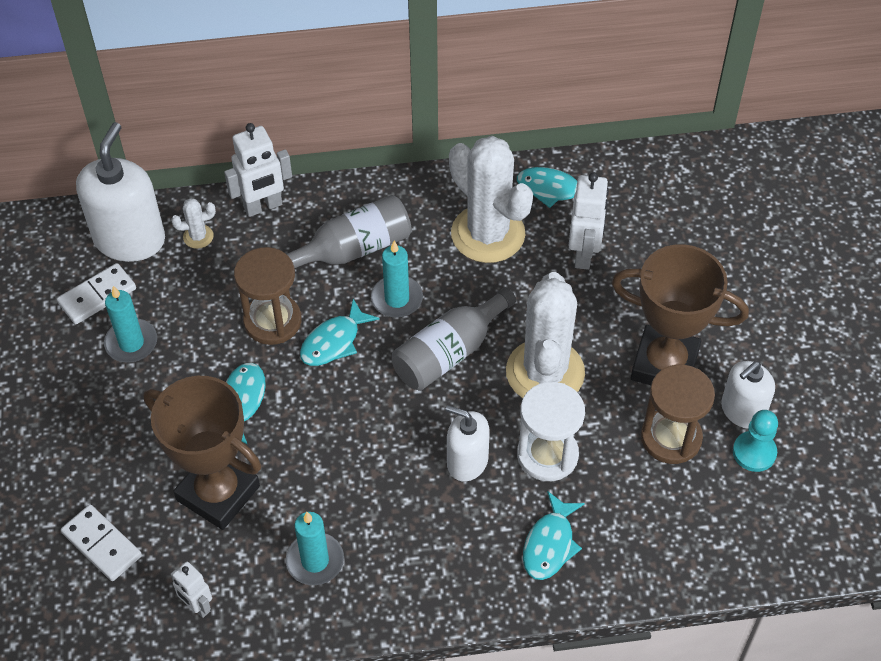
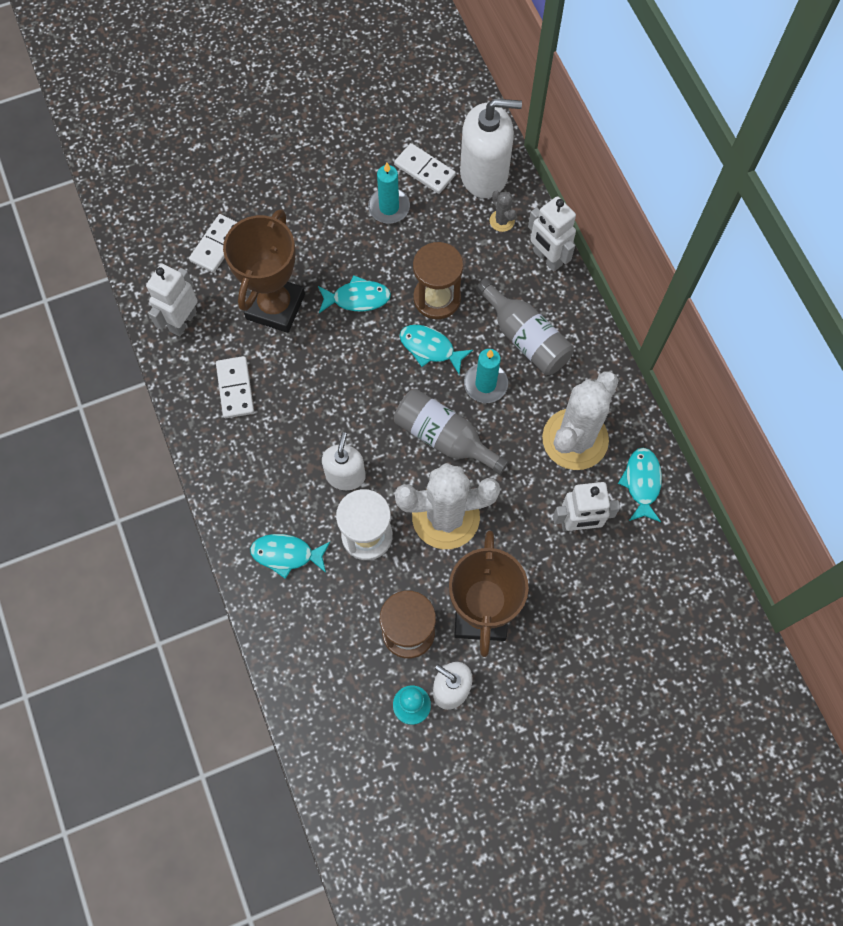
camera: 75 degrees right, 15 degrees up
white cactus [171,198,216,249] -> grey cactus [490,191,517,232]
white robot [171,562,212,618] -> white robot [146,264,198,336], size x1.61
turquoise candle [286,512,344,585] -> white domino [216,356,254,418]

